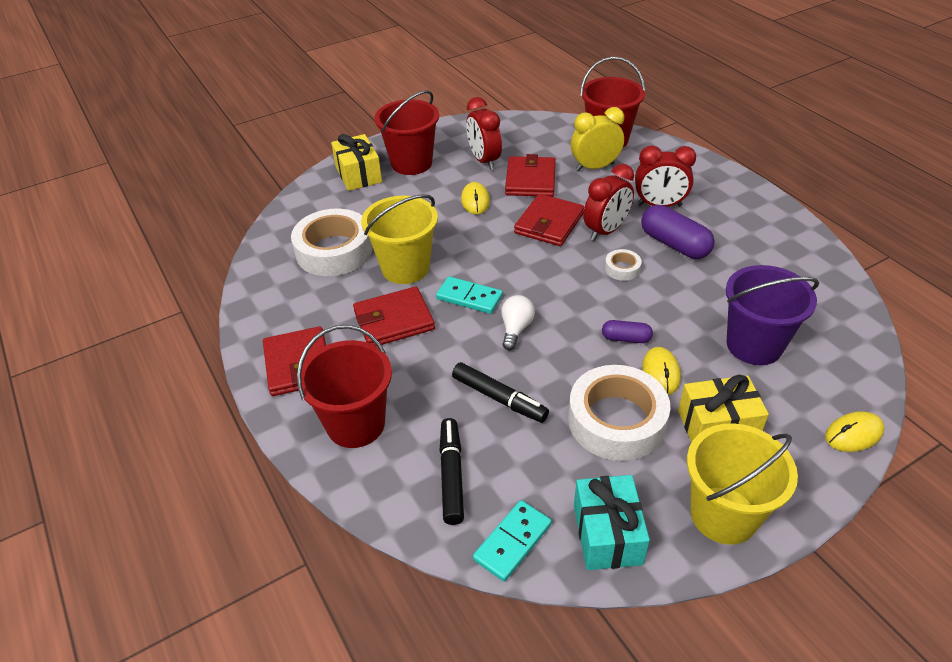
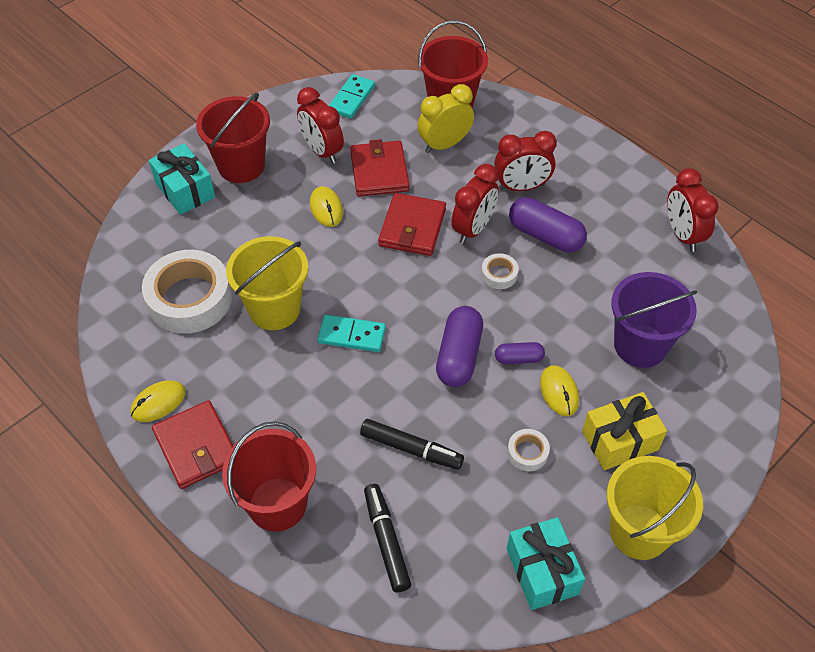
camera: 15 degrees left, 10 degrees up
yellow gift [331,134,382,191] -> turquoise gift [149,143,215,215]
red wallet [353,287,435,346] -> none
turquoise domino [473,500,552,582] -> turquoise domino moved to [329,74,375,118]
white light bulb [501,295,535,350] -> none
white tape [568,365,670,461] -> white tape [507,429,550,472], size x0.44
yellow mouse [825,412,885,452] -> yellow mouse moved to [131,380,186,422]
none -> purple capsule [436,306,483,387]
none -> red clock [667,168,719,252]

